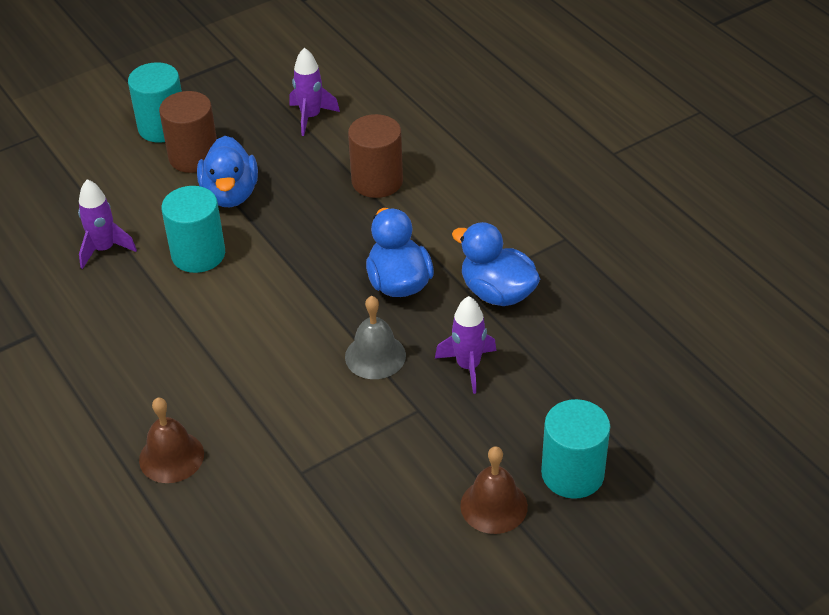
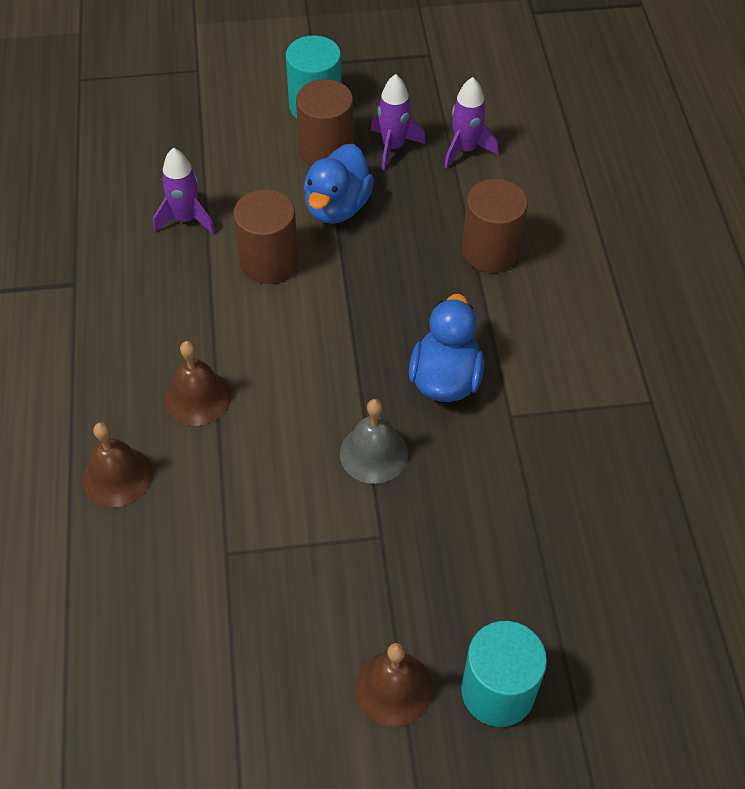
camera: 25 degrees right, 10 degrees up
turquoise cylinder [161,186,225,273] -> brown cylinder [233,189,298,284]
purple rocket [435,296,496,394] -> purple rocket moved to [371,74,426,170]
blue duck [452,222,540,306] -> none
none -> brown bell [165,341,231,426]

